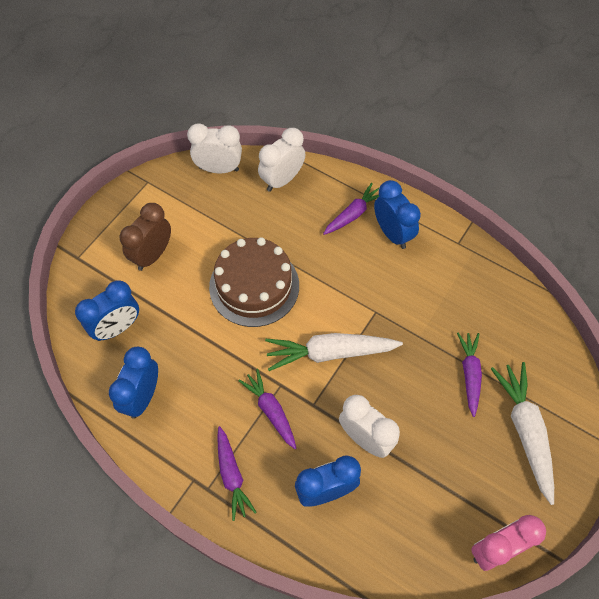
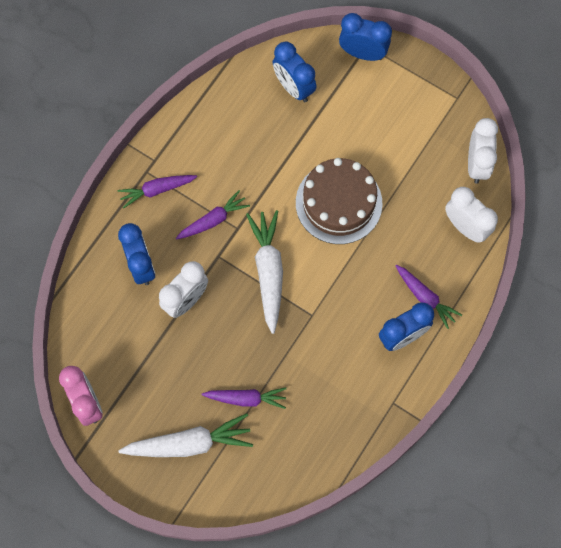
camera: 90 degrees right, 10 degrees up
blue clock [109,347,158,419] -> blue clock moved to [339,13,392,61]
brown clock [119,203,171,271] -> none

